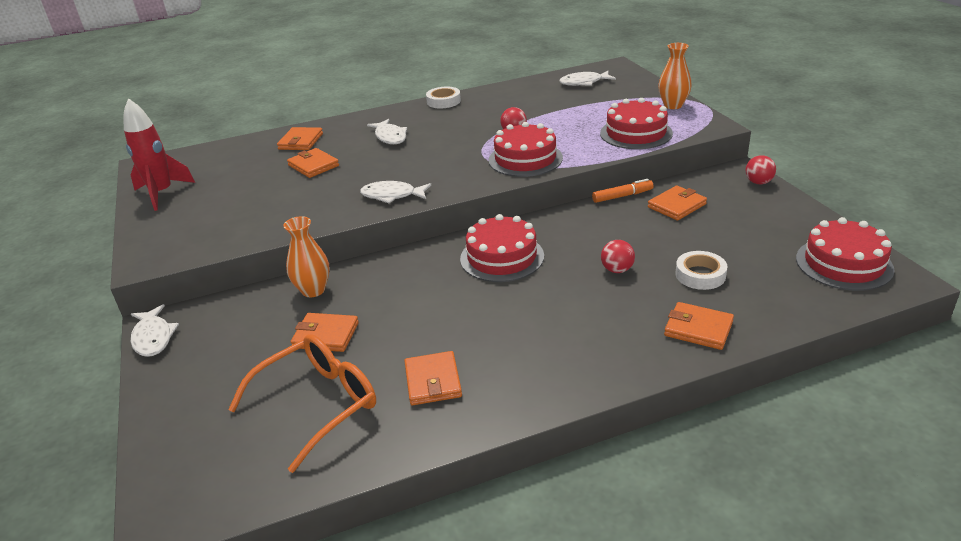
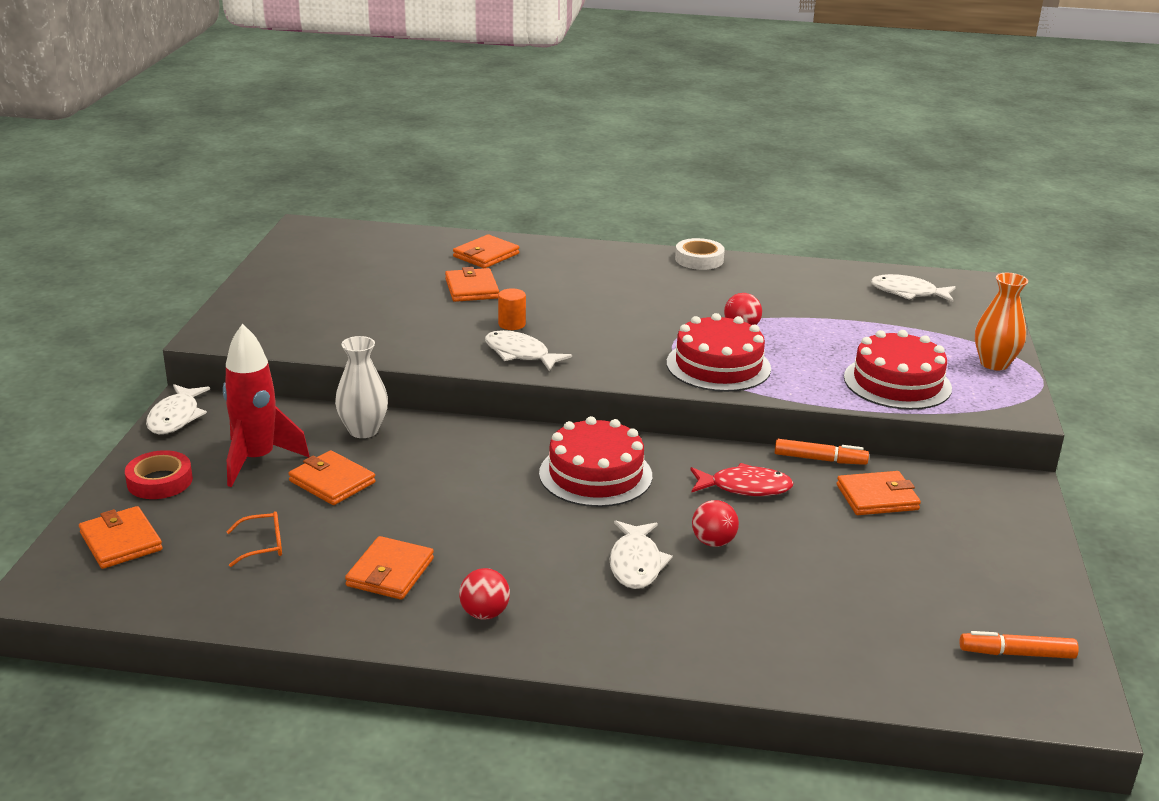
camera: 25 degrees right, 5 degrees down
red rocket [123,98,195,211] -> red rocket moved to [223,324,309,487]
orange glasses [228,334,376,473] -> orange glasses [227,511,282,567], size x0.43
orange vase [283,216,330,297] -> white vase [335,336,388,438]
white fish [367,119,407,144] -> white fish moved to [610,520,673,589]
orange wallet [664,302,734,350] -> orange wallet moved to [79,506,163,569]
white tape [675,251,727,290] -> none
red ball [746,155,776,184] -> red ball moved to [459,568,510,620]
red cake [796,217,895,291] -> orange marker [960,631,1079,659]
none -> red tape [125,450,193,499]
none -> orange cylinder [498,288,526,330]
none -> red fish [690,463,794,496]

